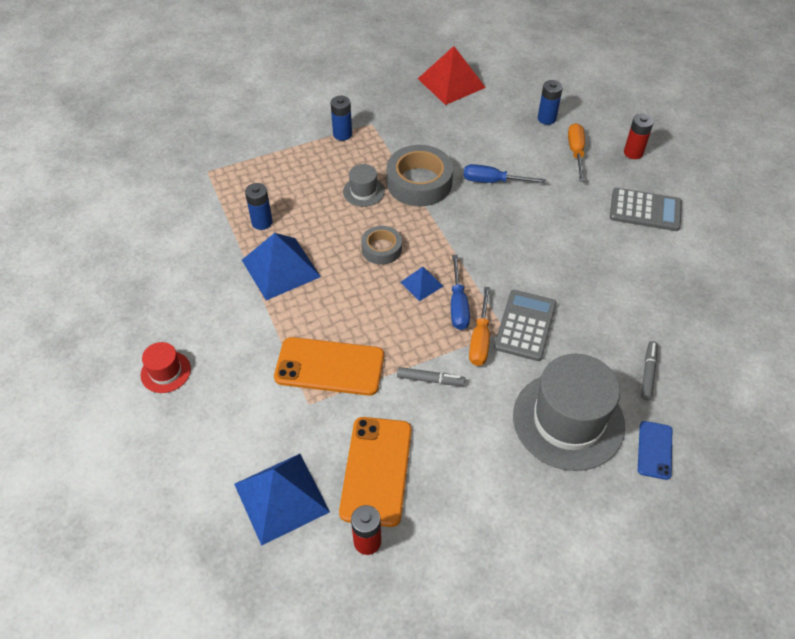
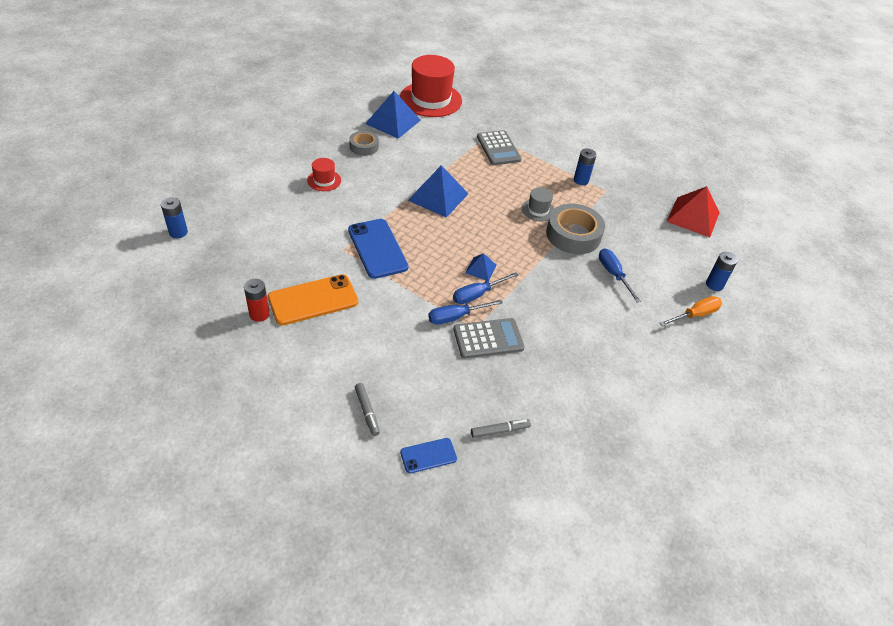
camera: 55 degrees right, 5 degrees down
blue pyramid [234,454,330,546] -> blue pyramid moved to [365,91,421,139]
blue battery [245,183,273,230] -> blue battery moved to [161,197,188,238]
orange phone [274,337,384,396] -> blue phone [348,219,408,279]
grey tape [361,226,402,265] -> grey tape moved to [349,131,379,156]
grey marker [397,367,465,386] -> grey marker moved to [355,383,380,436]
orange screwdriver [469,287,490,366] -> blue screwdriver [428,300,503,324]
grey hat [513,354,625,471] -> none
grey calculator [610,188,682,231] -> grey calculator moved to [477,130,522,165]
red battery [624,114,654,159] -> none
none -> red hat [400,55,462,117]

